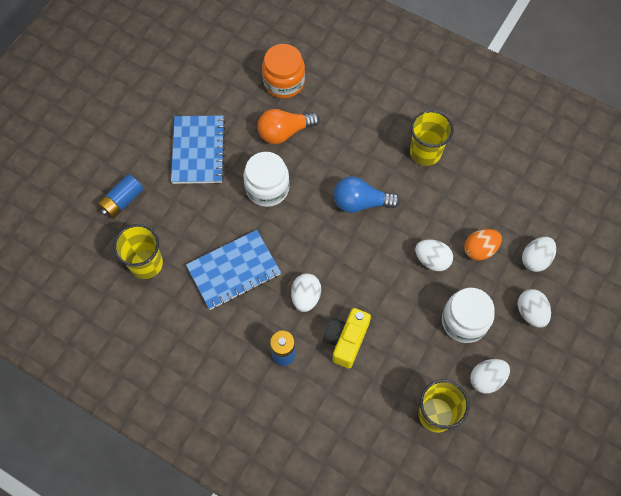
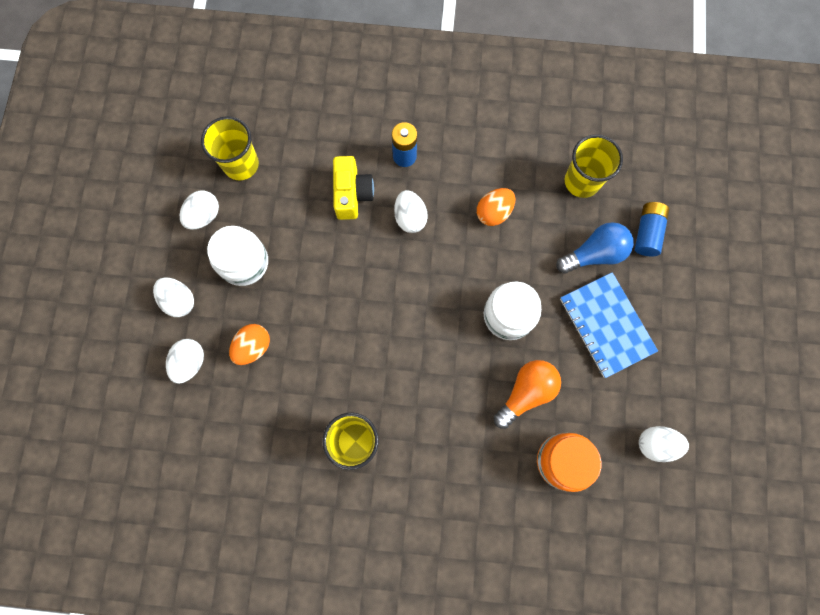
camera: 155 degrees right, 10 degrees up
blue notebook [186,230,281,310] -> orange egg [477,188,516,226]
blue light bulb [334,176,400,213] -> blue light bulb moved to [556,222,634,273]
white egg [415,239,453,271] -> white egg moved to [639,426,689,462]

